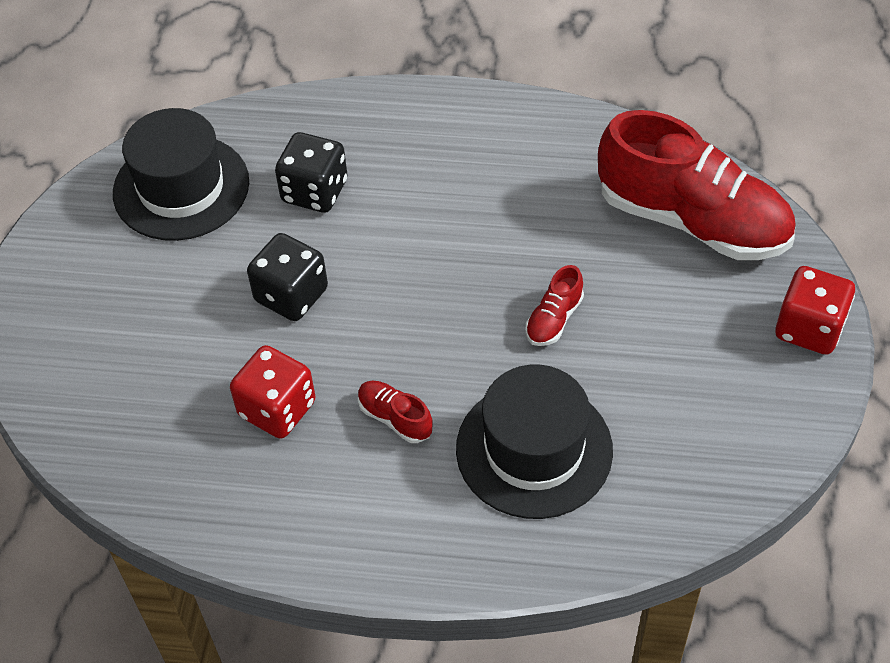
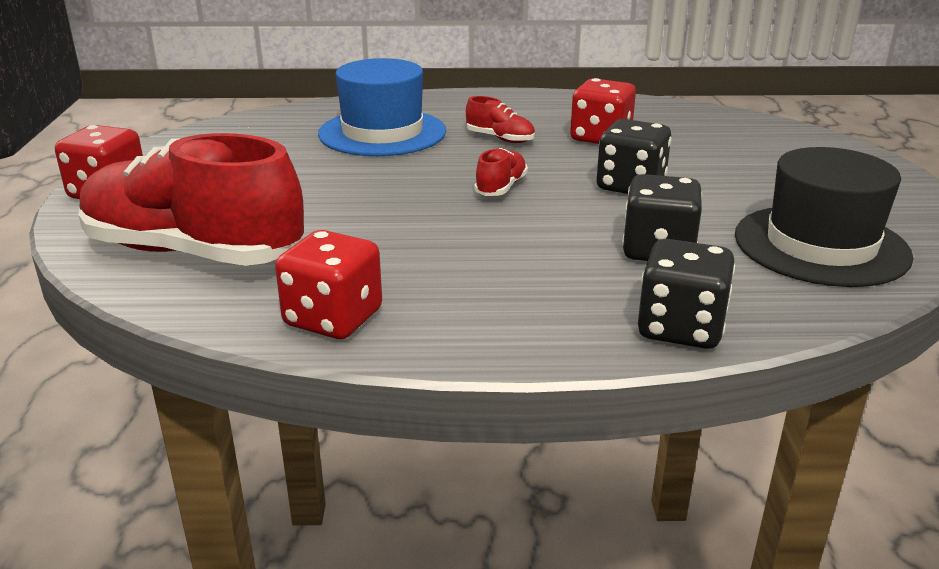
camera: 170 degrees right, 25 degrees down
black hat [456,365,613,519] -> blue hat [318,58,446,156]
red shoe [525,265,584,346] -> red shoe moved to [474,148,528,196]
none -> red dice [275,230,382,339]
none -> black dice [638,239,735,349]

